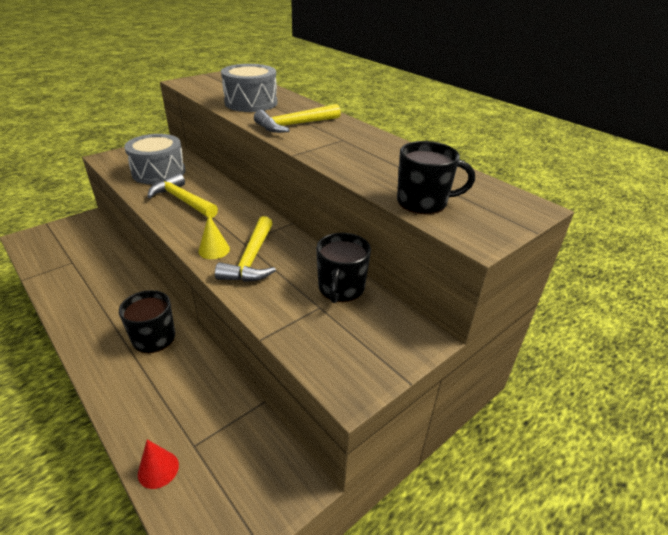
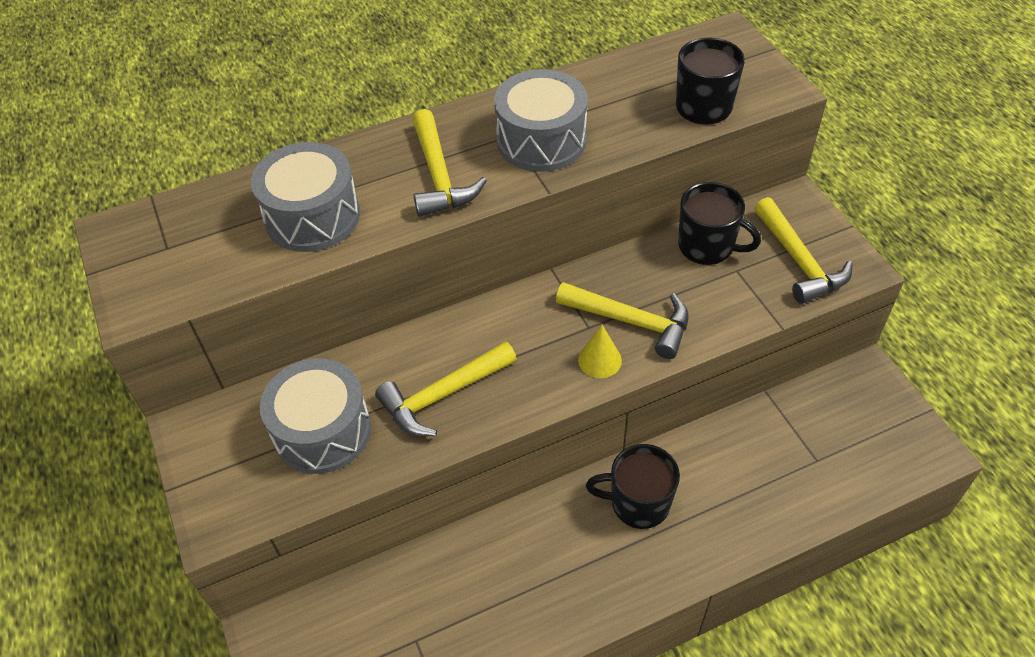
camera: 70 degrees left, 15 degrees up
red cone [138,440,179,489] -> none
none -> grey drum [494,69,588,172]
none -> yellow hammer [754,197,853,304]

